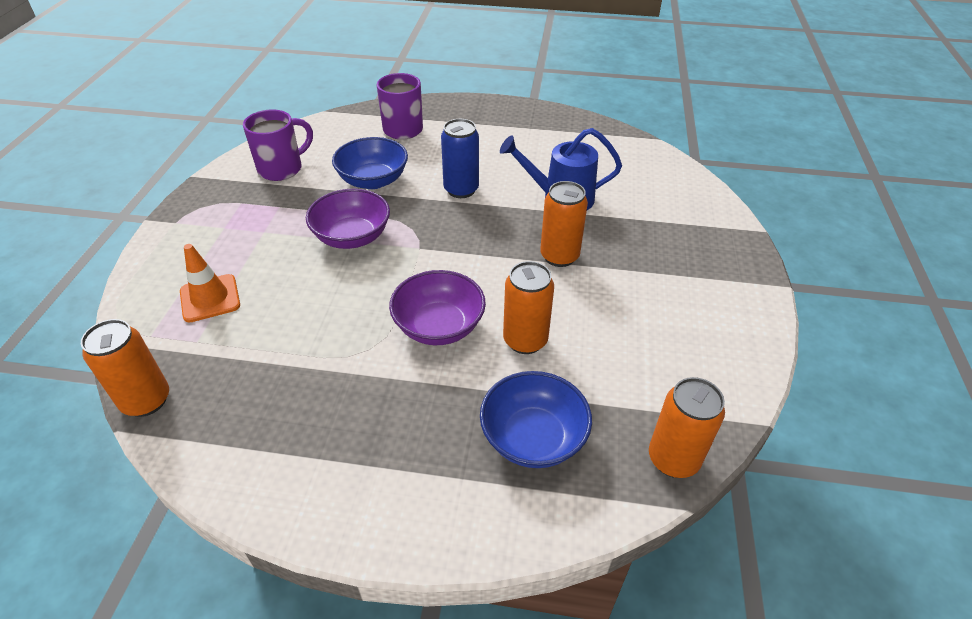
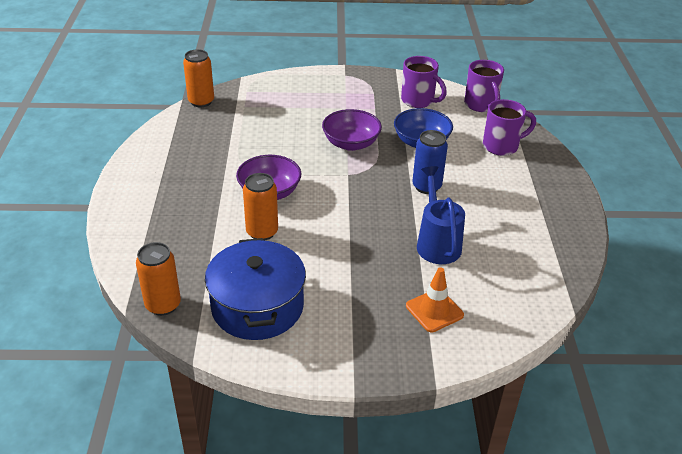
camera: 80 degrees right, 5 degrees down
orange traffic cone [180,244,240,323] -> orange traffic cone moved to [406,267,464,332]
blue bowl [480,371,592,468] -> none
orange can [540,181,588,267] -> none
none -> blue pot [205,238,306,340]
none -> purple mug [464,60,504,112]

